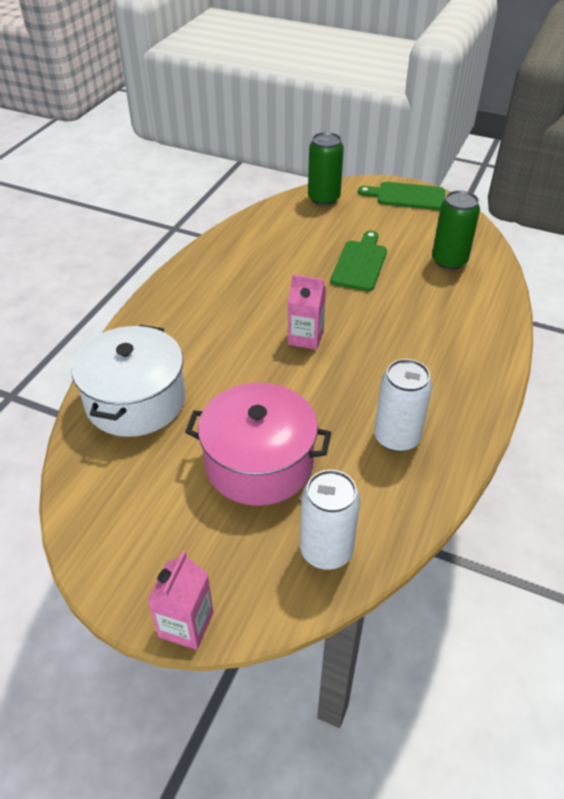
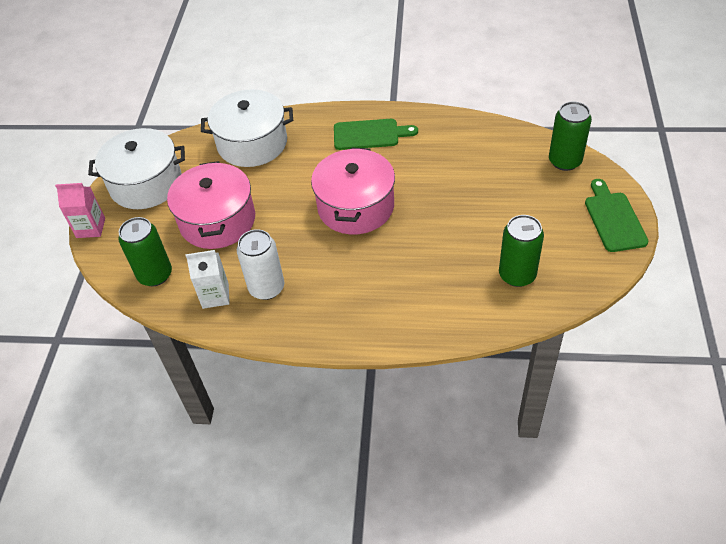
camera: 75 degrees right, 5 degrees up
pink carton [288,274,326,350] -> pink pot [311,147,395,234]
white can [300,470,360,570] -> green can [118,217,172,286]
green cutting board [331,231,387,291] -> green cutting board moved to [334,119,418,150]
none -> white pot [88,128,185,209]
none -> white carton [186,250,230,309]

